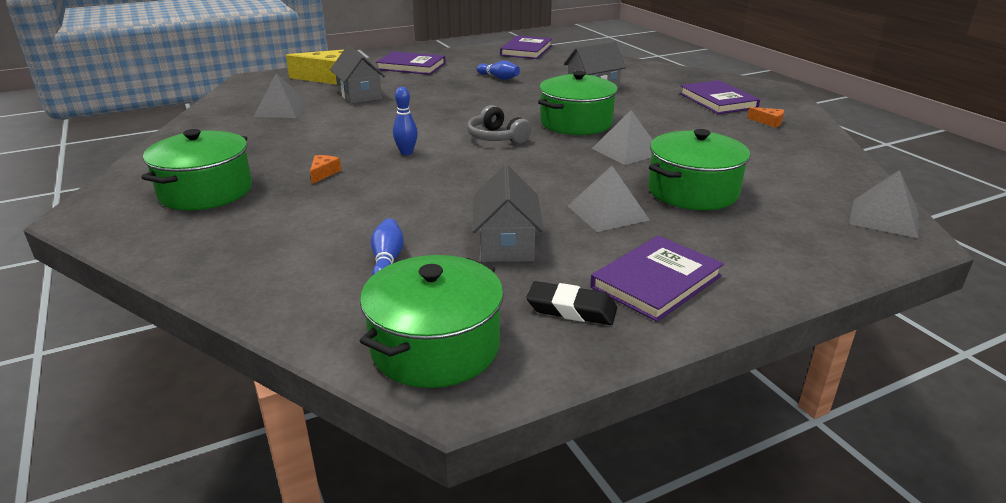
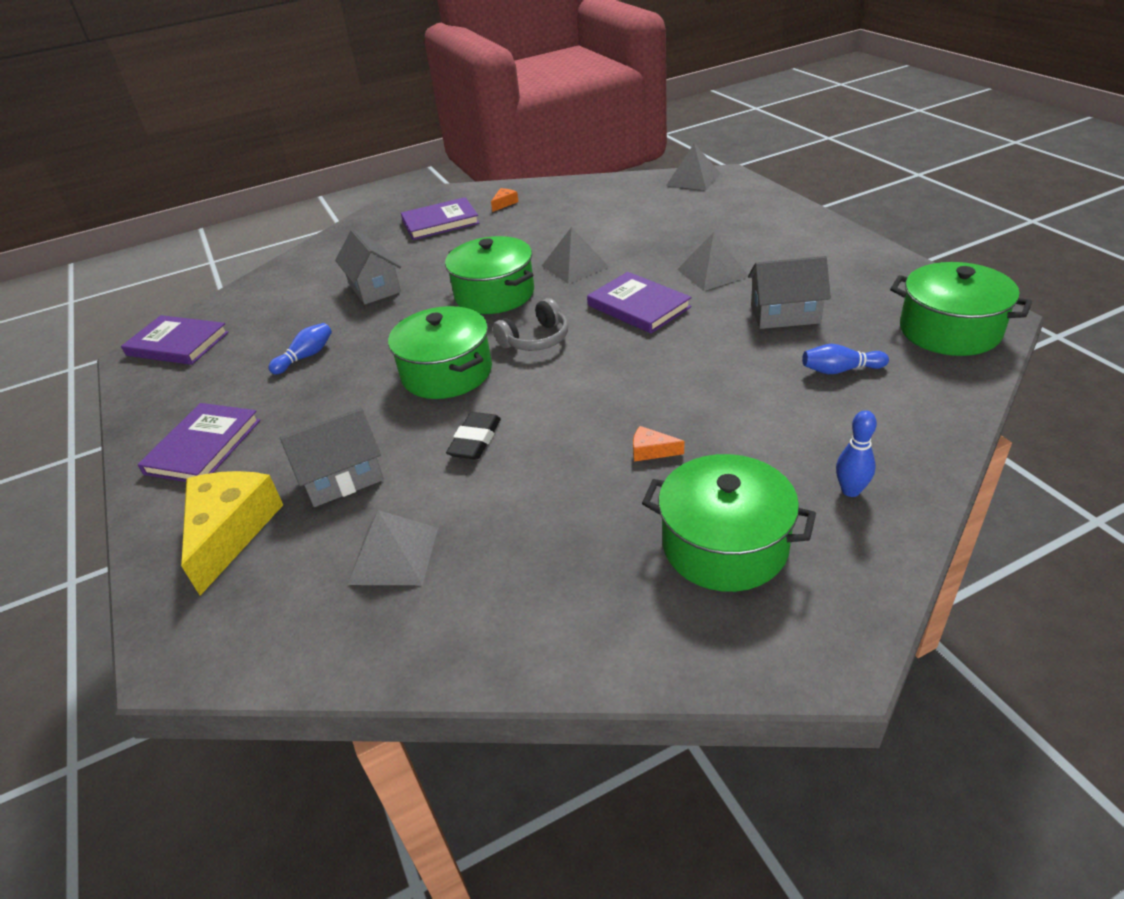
camera: 85 degrees left, 10 degrees up
blue bowling pin [393,87,418,155] -> blue bowling pin moved to [836,410,877,497]
black eraser [526,281,617,325] -> black eraser moved to [446,412,501,460]
purple book [590,236,724,322] -> purple book moved to [587,272,692,333]
green pot [648,129,750,210] -> green pot moved to [388,306,492,399]

